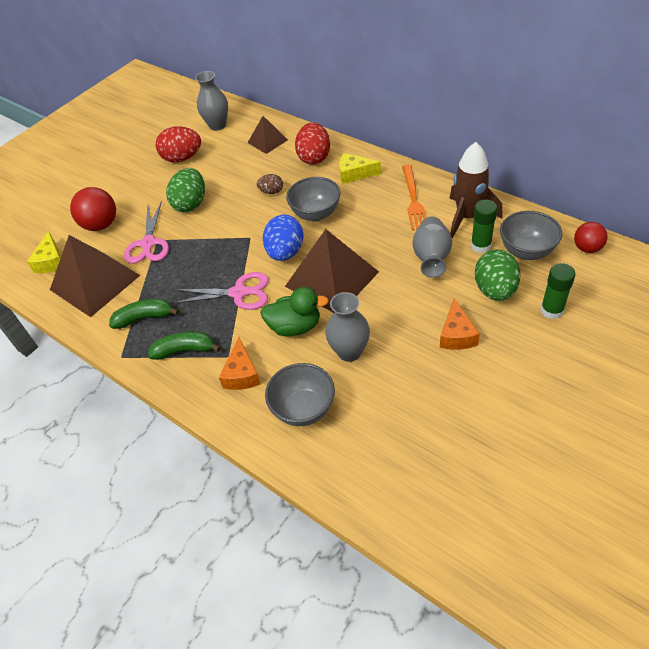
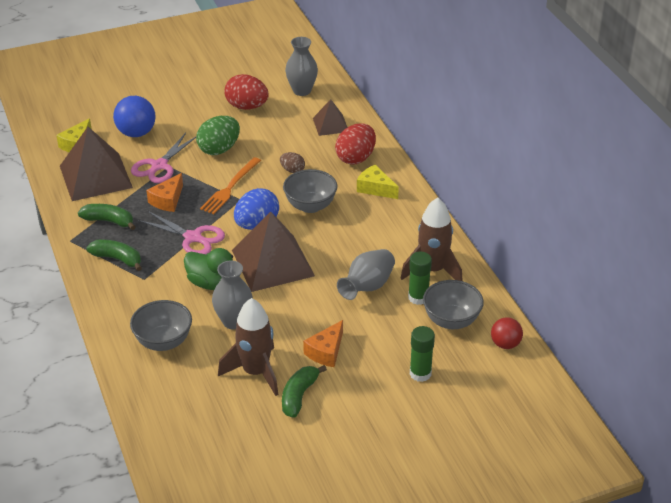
camera: 25 degrees right, 10 degrees down
red ball [70,187,116,231] -> blue ball [113,96,156,137]
orange cheese [219,337,261,390] -> orange cheese moved to [146,173,183,212]
orange fork [402,165,426,230] -> orange fork moved to [200,157,261,214]
green egg [475,250,521,301] -> none
none -> brown rocket [218,298,278,396]
none -> green banana [282,365,327,418]

